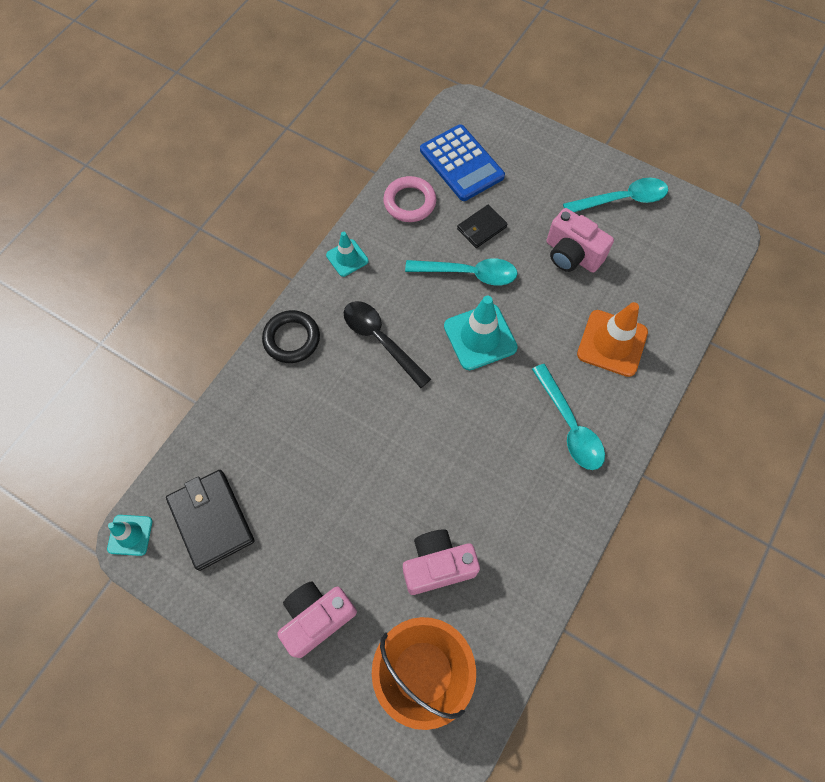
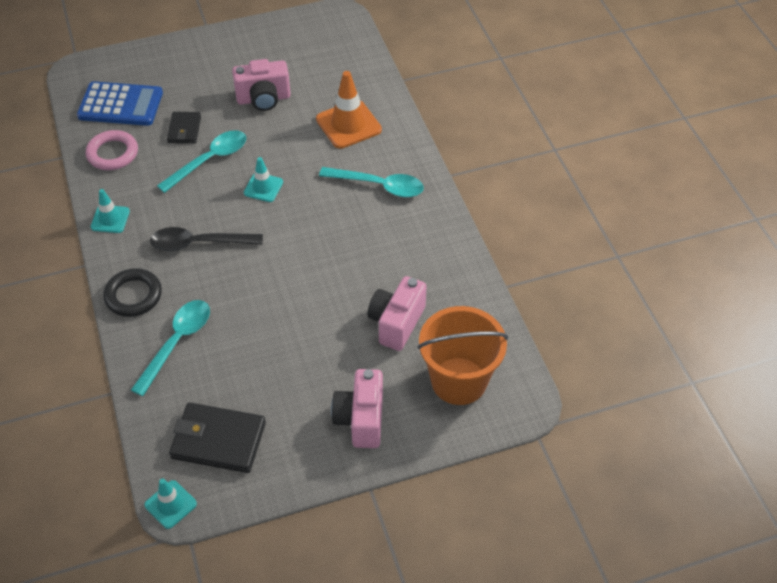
camera: 50 degrees left, 15 degrees down
turquoise traffic cone [444,296,518,370] -> turquoise traffic cone [244,157,283,202], size x0.59
turquoise spoon [563,178,668,212] -> turquoise spoon moved to [131,300,210,396]

